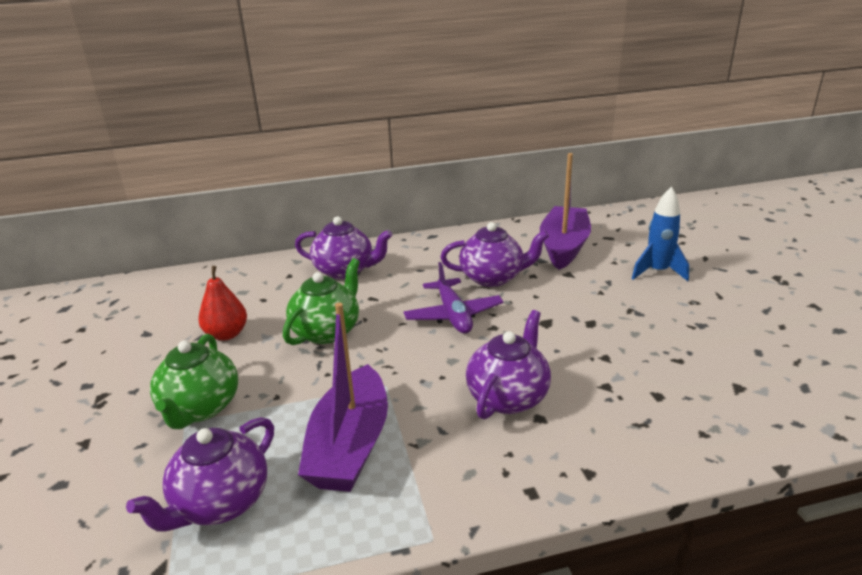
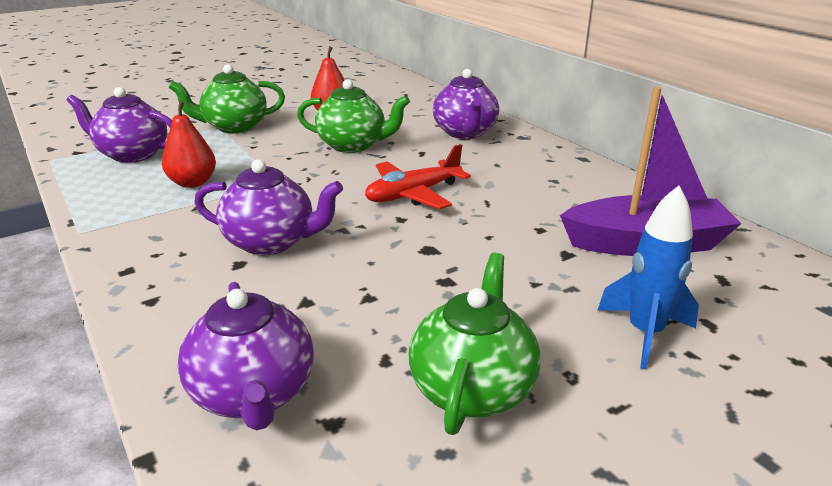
camera: 70 degrees right, 0 degrees up
purple boat [298,303,388,492] -> red pear [162,101,216,188]
purple plane [404,262,504,333] -> red plane [365,144,471,209]
purple teapot [441,222,549,287] -> purple teapot moved to [178,282,314,431]
none -> green teapot [409,253,540,435]

